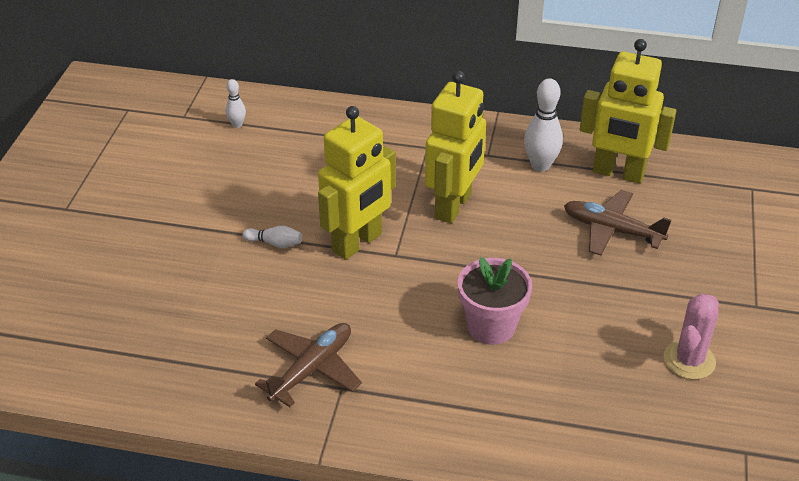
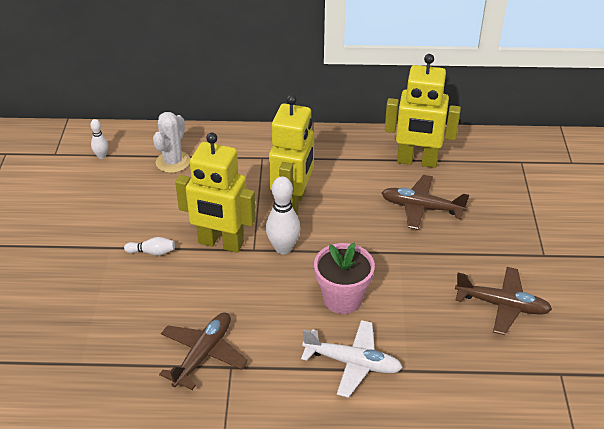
camera: 10 degrees left, 0 degrees up
yellow robot [318,106,396,260] -> yellow robot turned 75 degrees clockwise [175,133,256,253]
white bowling pin [524,78,563,171] -> white bowling pin moved to [266,176,300,254]
pink cactus [664,294,719,380] -> brown plane [455,267,552,335]
none -> white cactus [153,112,190,173]
none -> white plane [301,320,403,398]

